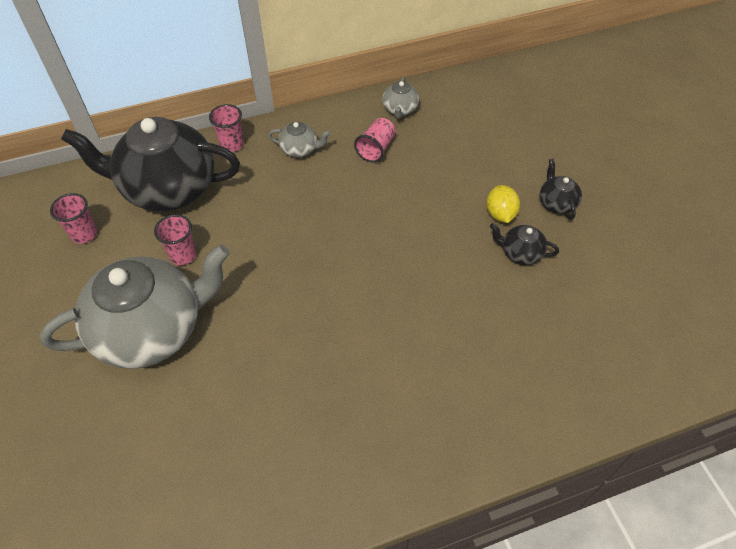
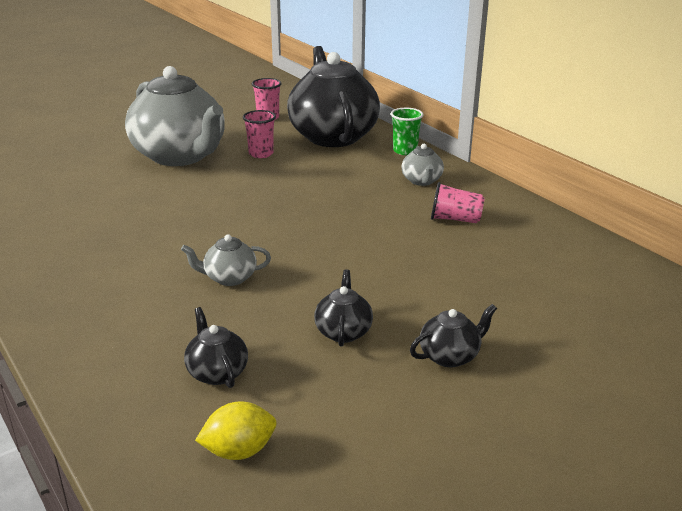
camera: 75 degrees right, 25 degrees down
pink cup [209,104,244,152] -> green cup [391,108,423,155]
grey teapot [382,76,419,119] -> grey teapot moved to [181,234,271,286]
yellow lemon [486,185,520,223] -> yellow lemon moved to [195,402,277,460]
none -> black teapot [184,307,248,388]

